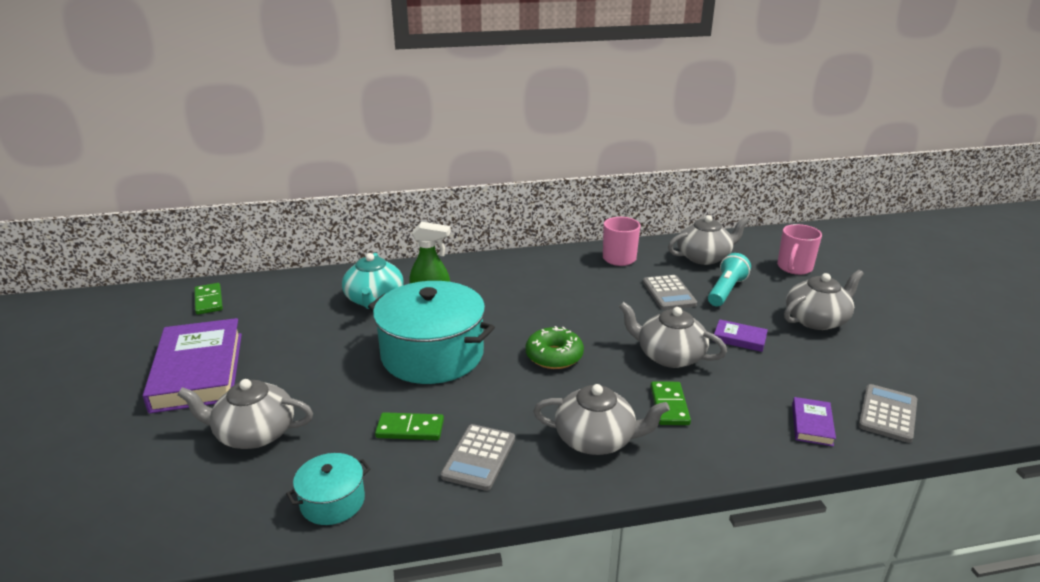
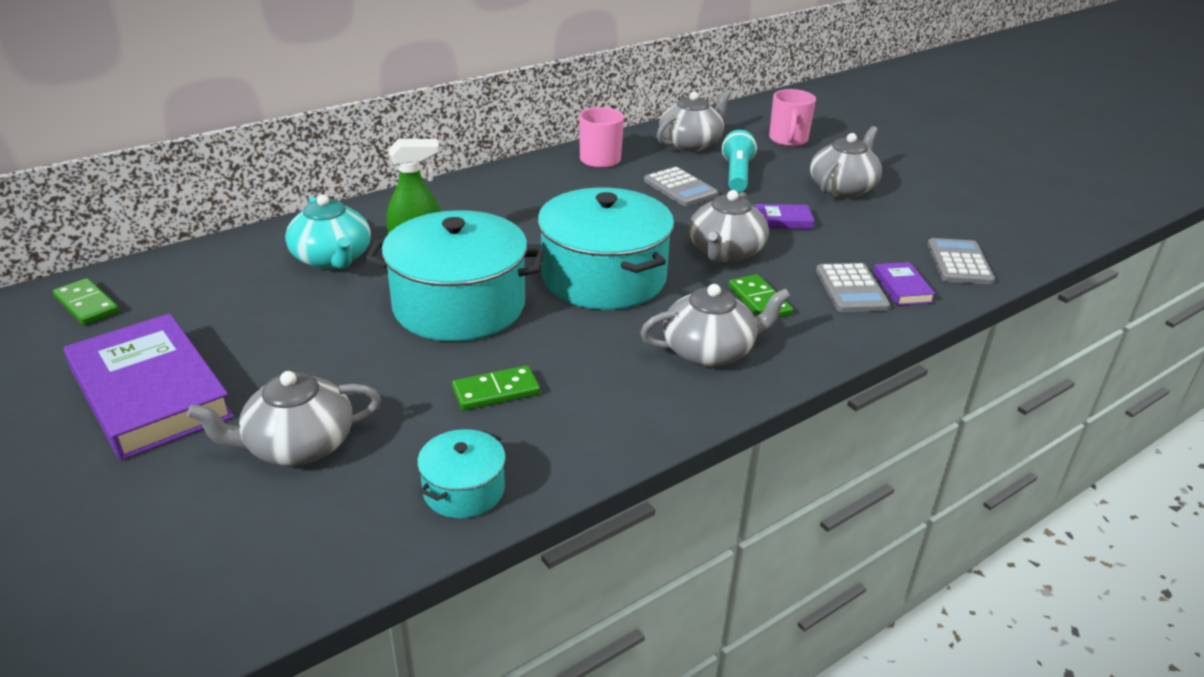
camera: 25 degrees left, 5 degrees up
grey calculator [441,424,515,491] -> grey calculator moved to [816,263,890,312]
green donut [526,326,584,369] -> turquoise pot [538,188,674,310]
grey teapot [619,302,727,368] -> grey teapot turned 75 degrees counterclockwise [689,190,769,262]

